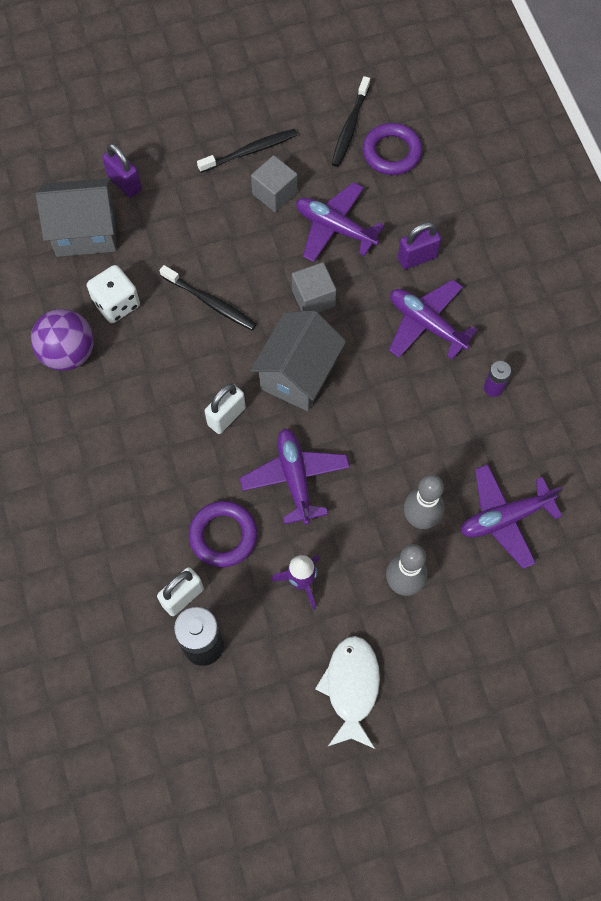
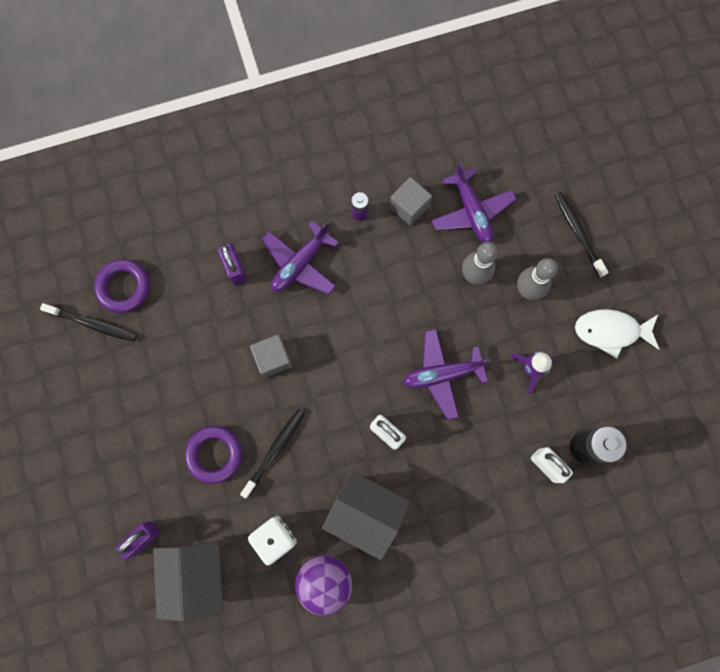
camera: 90 degrees left, 10 degrees up
purple ring [188,501,258,567] -> purple ring moved to [185,426,242,484]
black toothbrush [197,129,297,173] -> black toothbrush moved to [555,192,609,278]
grey house [250,311,346,411] -> grey house moved to [322,471,410,560]
grey cube [251,155,298,212] -> grey cube moved to [390,177,432,226]
purple plane [296,182,384,262] -> none

